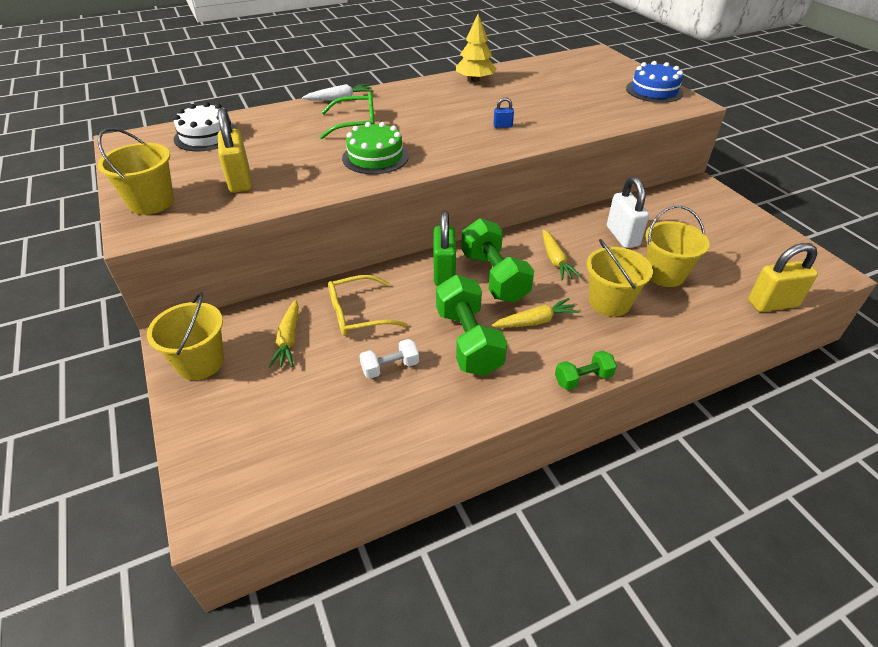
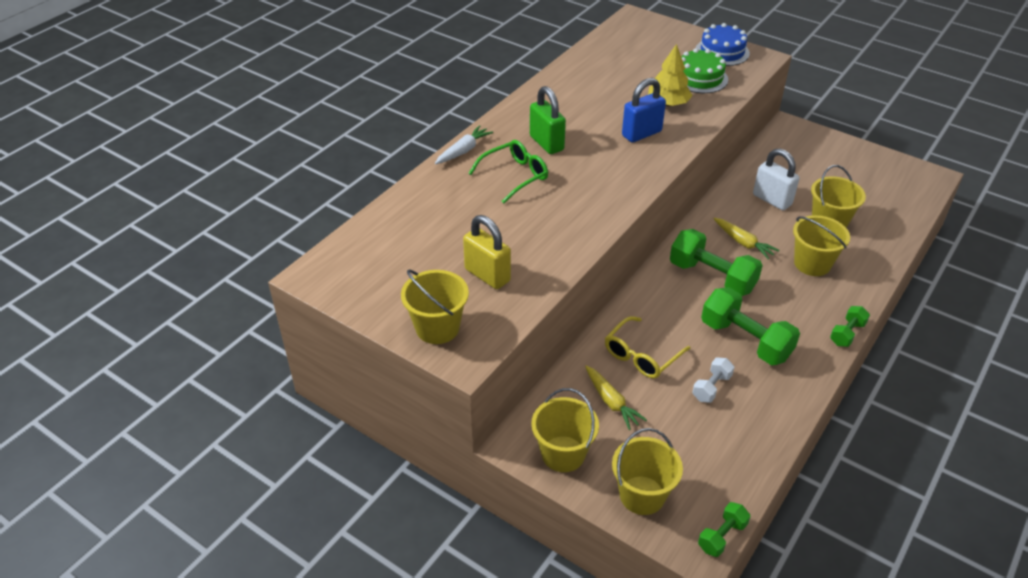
camera: 30 degrees left, 0 degrees up
white cake [173,102,238,151] -> none
green cake [342,122,409,174] -> green cake moved to [681,48,728,93]
green padlock [434,211,456,286] -> green padlock moved to [530,86,566,154]
yellow tree [456,14,496,82] -> yellow tree moved to [648,44,693,106]
yellow carrot [491,298,580,328] -> none
blue padlock [493,97,514,128] -> blue padlock [622,78,666,142], size x2.19
yellow padlock [748,243,818,312] -> none
none -> yellow bucket [612,428,683,515]
none -> green dumbbell [698,502,750,557]

